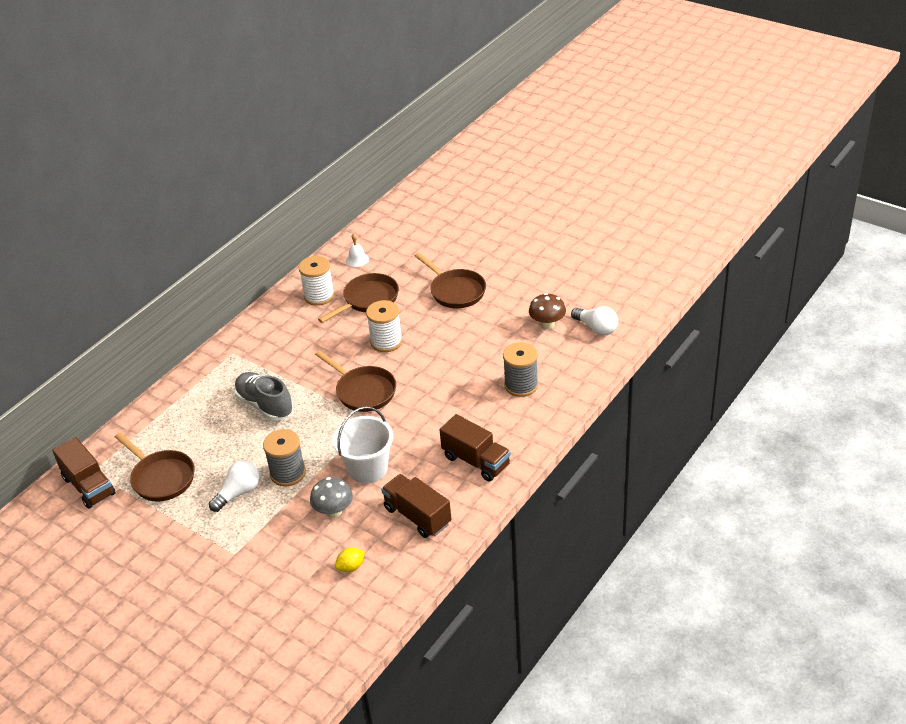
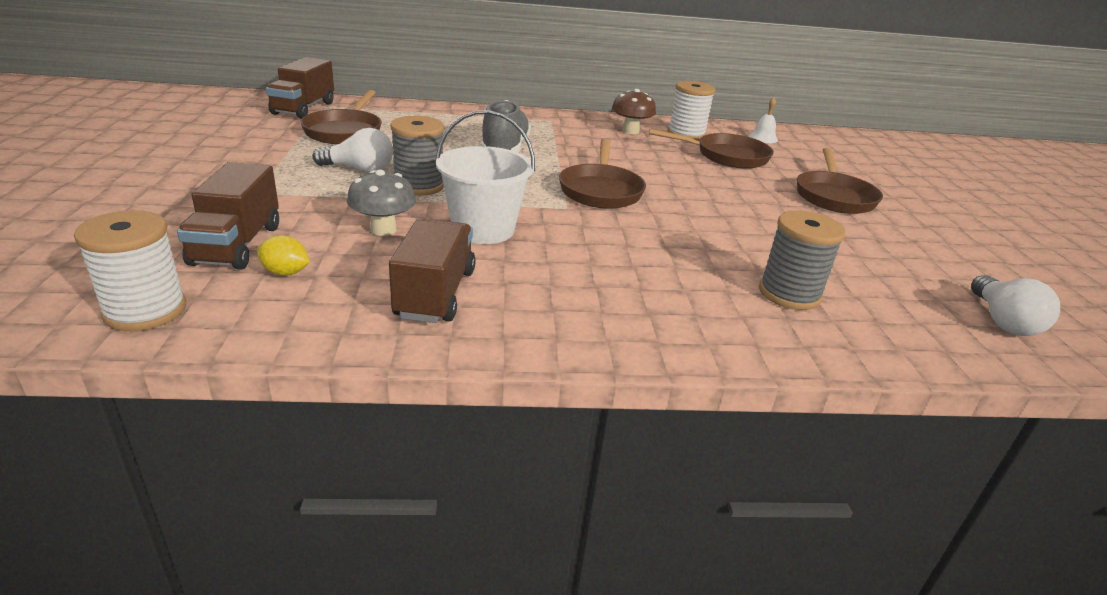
camera: 45 degrees right, 10 degrees down
white spool [366,300,403,352] -> white spool moved to [74,210,186,331]
brown truck [439,414,511,482] -> brown truck moved to [177,162,279,270]
brown mushroom [529,293,566,329] -> brown mushroom moved to [612,89,656,134]

